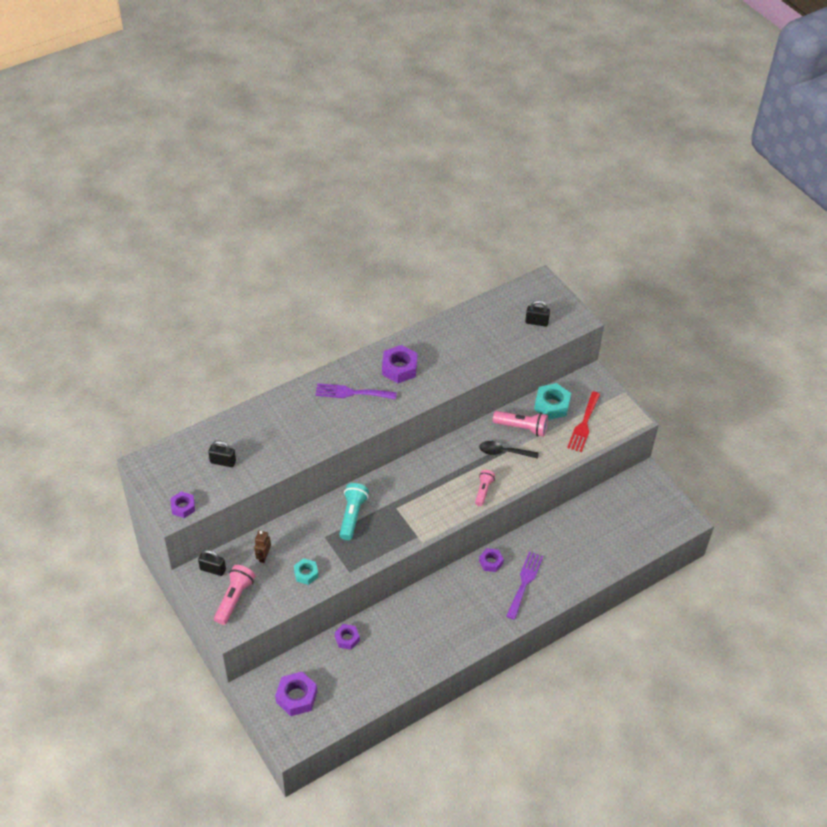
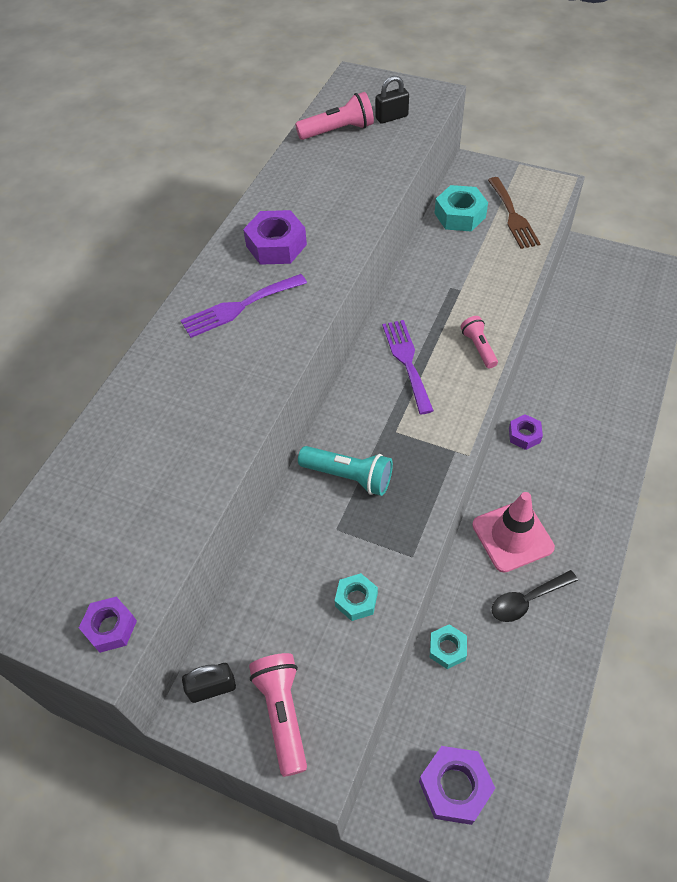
camera: 30 degrees left, 5 degrees up
black padlock [208,440,236,467] -> none
brown robot [254,530,271,563] -> none
purple nut [335,624,360,650] -> turquoise nut [430,624,467,669]
turquoise flashlight [339,483,369,540] -> turquoise flashlight turned 135 degrees clockwise [298,446,393,496]
black spoon [479,441,539,459] -> black spoon moved to [492,570,578,622]
pink flashlight [493,411,548,437] -> pink flashlight moved to [295,92,374,140]
purple fork [506,551,543,620] -> purple fork moved to [382,320,434,414]
red fork [567,392,600,452] -> brown fork [488,177,541,249]
none -> pink traffic cone [472,492,555,573]

